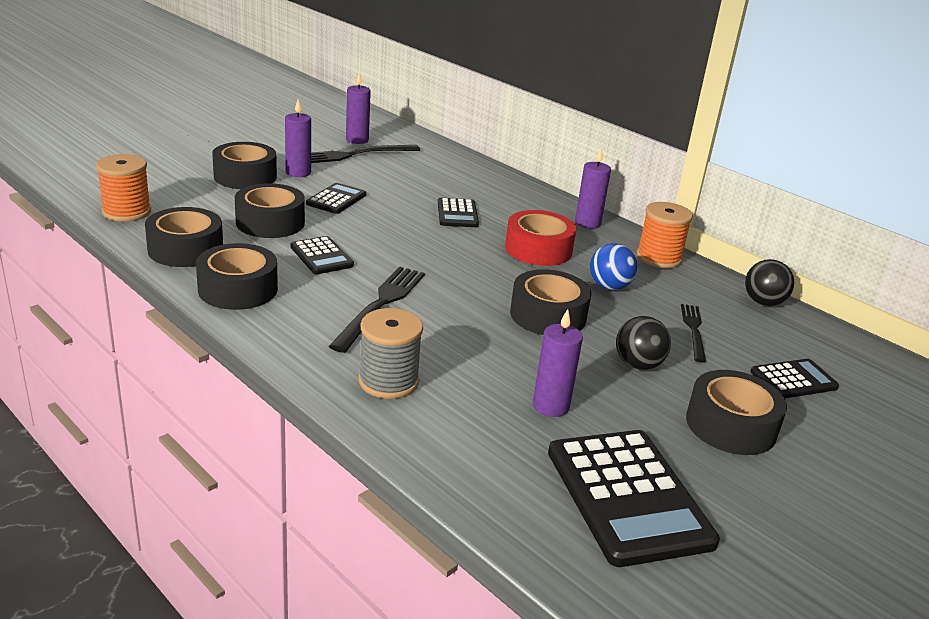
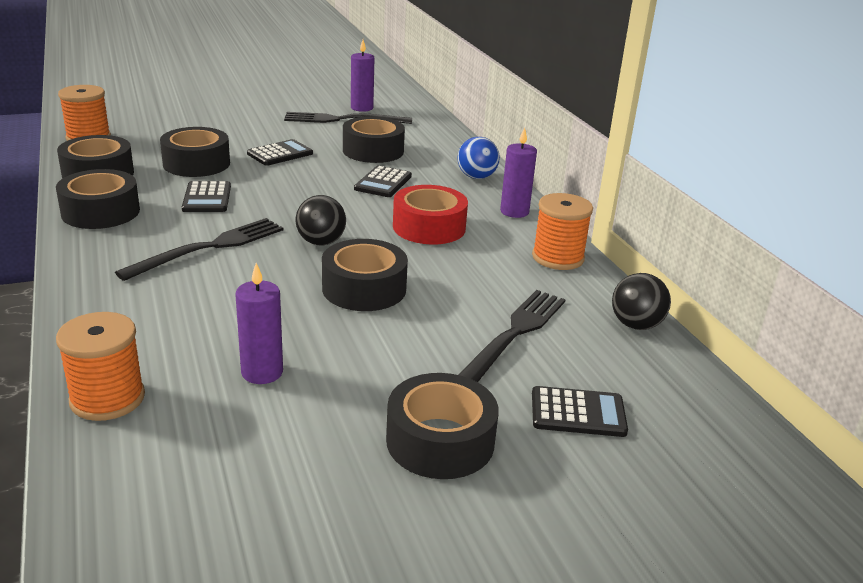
camera: 25 degrees right, 0 degrees up
black tape [212,142,277,189] -> black tape moved to [343,116,405,163]
purple candle [285,99,311,177] -> none
grey spool [359,308,423,399] -> none
black calculator [548,430,720,567] -> none
blue ball [590,243,637,290] -> blue ball moved to [458,137,500,179]
black ball [616,316,671,370] -> black ball moved to [295,195,346,245]
black fork [681,304,706,362] -> black fork [459,290,565,382], size x1.62
none -> orange spool [56,312,145,421]

